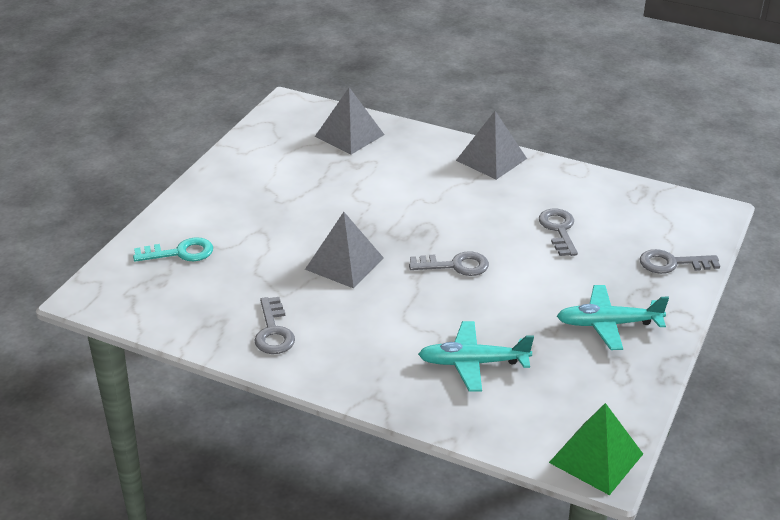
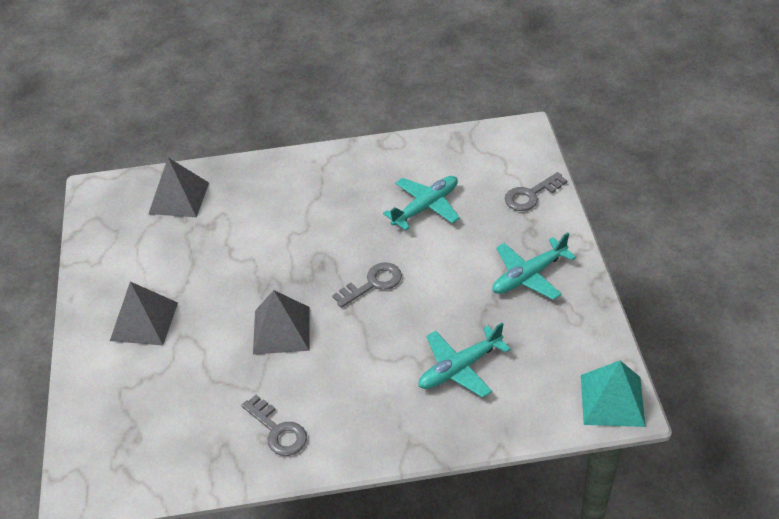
camera: 30 degrees left, 10 degrees up
turquoise key [133,237,213,262] -> none
grey pyramid [456,111,527,180] -> grey pyramid moved to [110,282,178,346]
grey key [539,209,578,256] -> turquoise plane [383,176,460,231]
green pyramid [549,403,643,495] -> turquoise pyramid [581,361,646,427]

